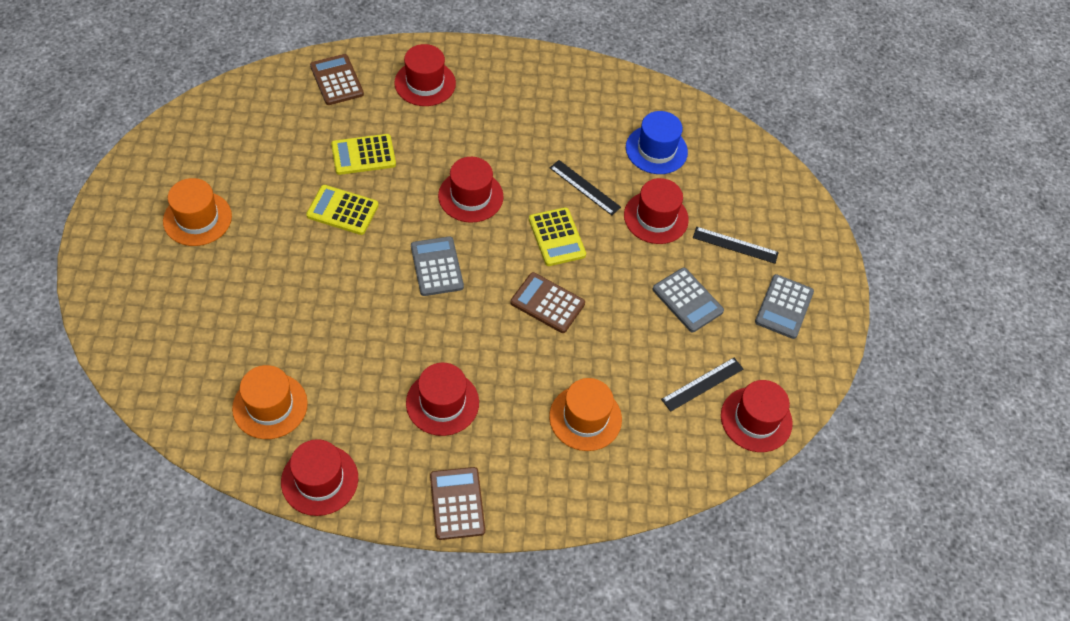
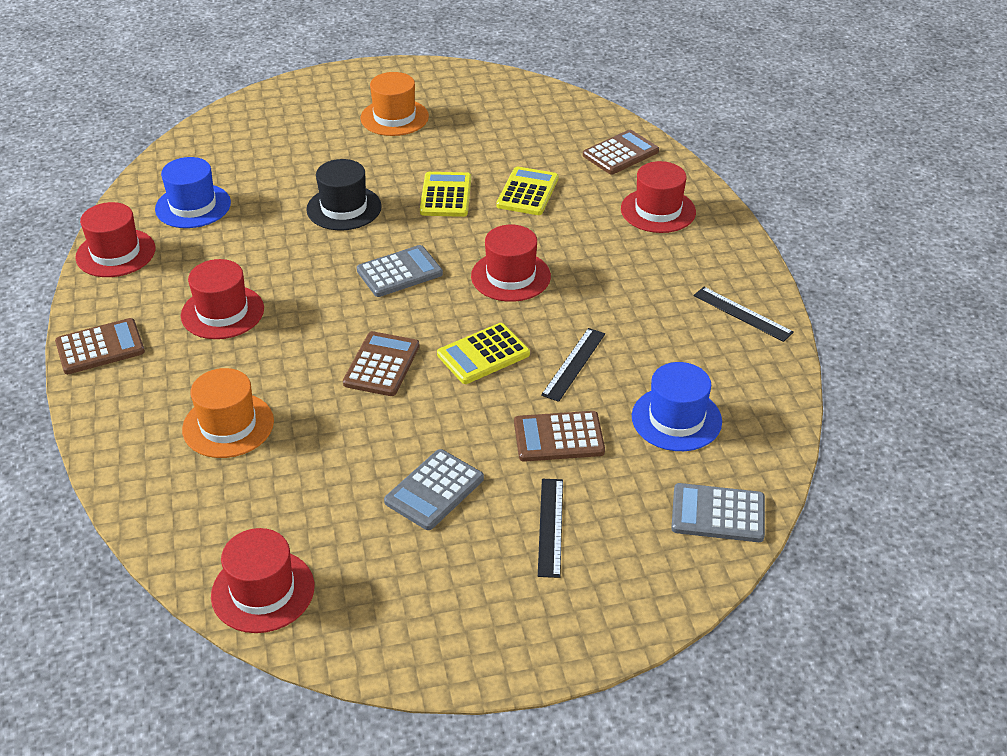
camera: 80 degrees right, 15 degrees down
orange hat [232,365,308,439] -> blue hat [155,157,231,228]
yellow calculator [331,134,396,175] -> yellow calculator turned 45 degrees clockwise [496,166,558,215]
red hat [624,178,689,244] -> brown calculator [514,411,605,462]
black ruler [661,358,743,412] -> black ruler moved to [693,287,794,342]
grey calculator [755,274,814,339] -> grey calculator moved to [671,483,765,542]
none -> black hat [306,159,382,230]

